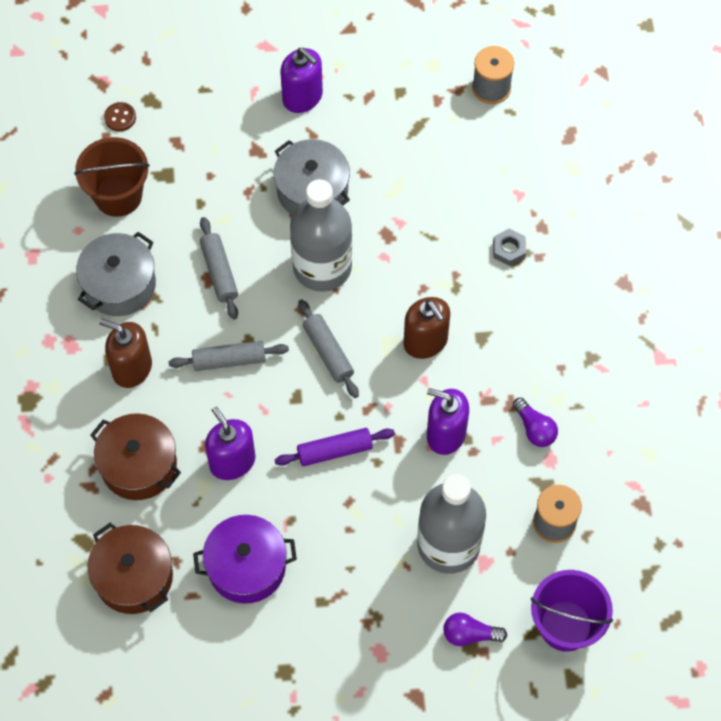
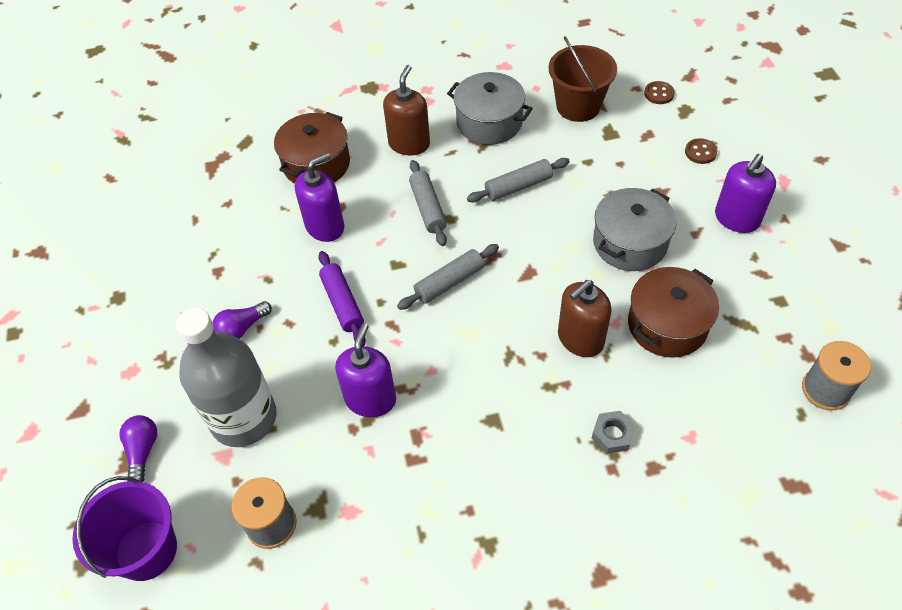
camera: 85 degrees right, 10 degrees down
brown pot [87,523,173,614] -> brown pot moved to [628,267,719,358]
purple pot [193,515,297,604] -> none
grey bottle [290,179,352,292] -> none
brown soap dispenser [404,297,450,359] -> brown soap dispenser moved to [558,280,611,357]
purple light bulb [513,398,558,447] -> purple light bulb moved to [213,301,272,339]
none -> brown button [685,138,717,164]

